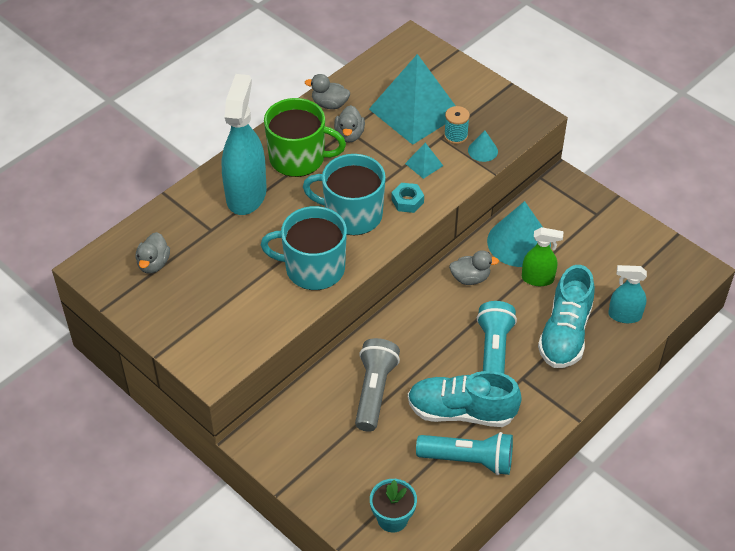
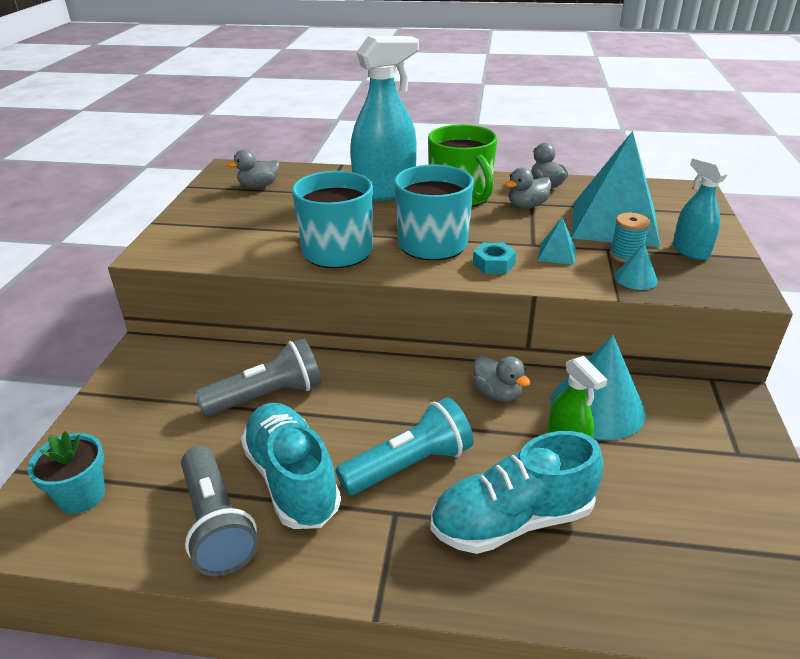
camera: 55 degrees right, 15 degrees down
turquoise flashlight [416,432,513,475] -> grey flashlight [181,446,259,576]
turquoise spray bottle [608,265,647,323] -> turquoise spray bottle moved to [673,157,728,260]

